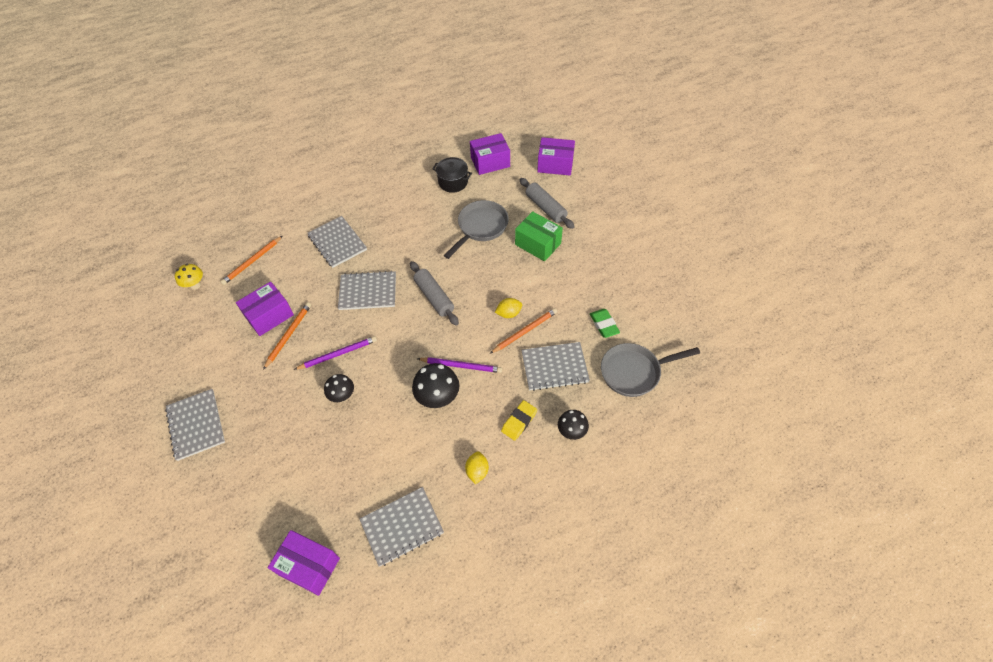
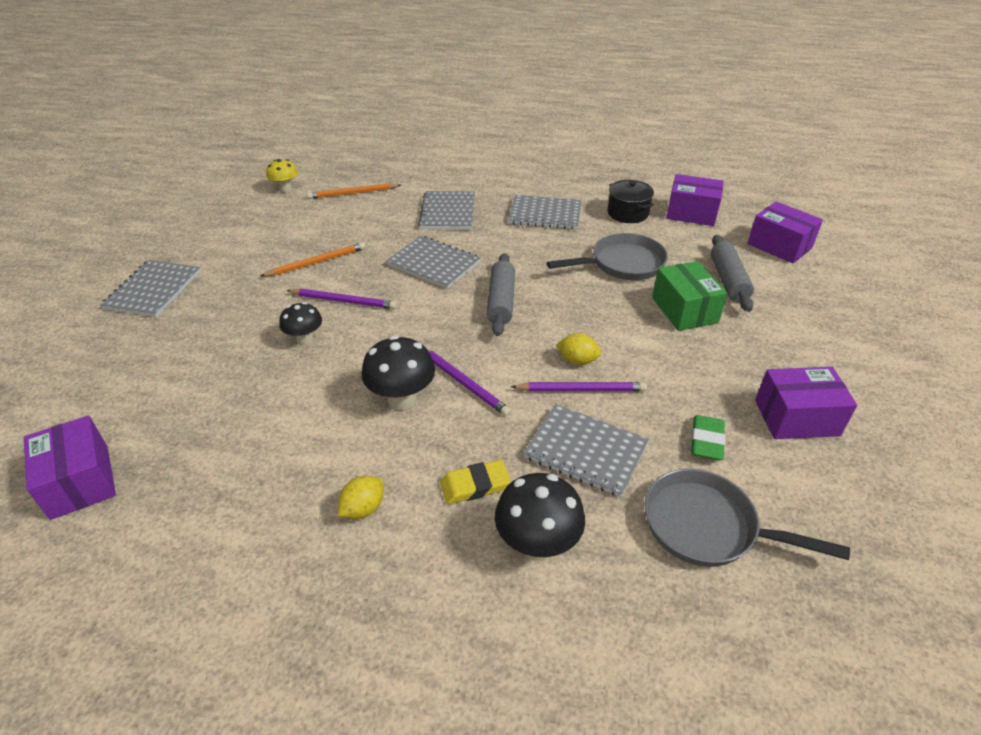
camera: 35 degrees right, 15 degrees down
purple box [236,282,294,336] -> purple box moved to [755,367,857,439]
grey notebook [360,487,444,566] -> grey notebook moved to [508,195,581,230]
orange pencil [490,308,557,353] -> purple pencil [511,382,647,392]
black mushroom [558,410,589,440] -> black mushroom [495,473,585,561], size x1.56

